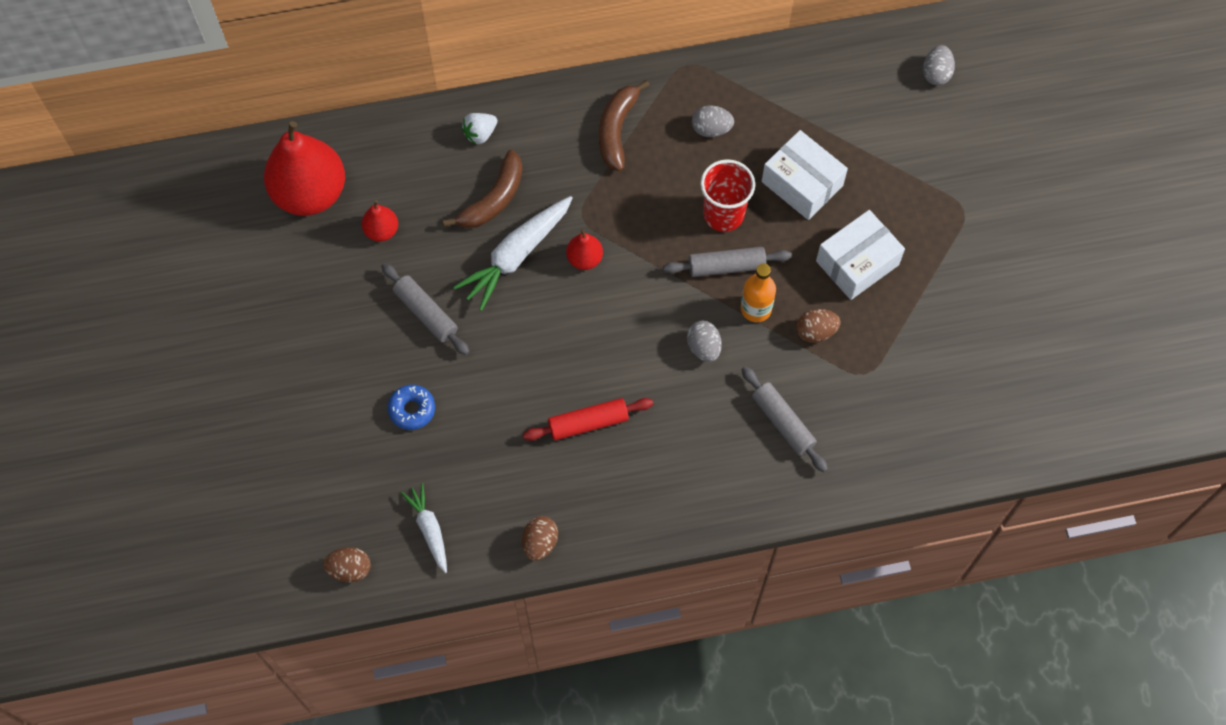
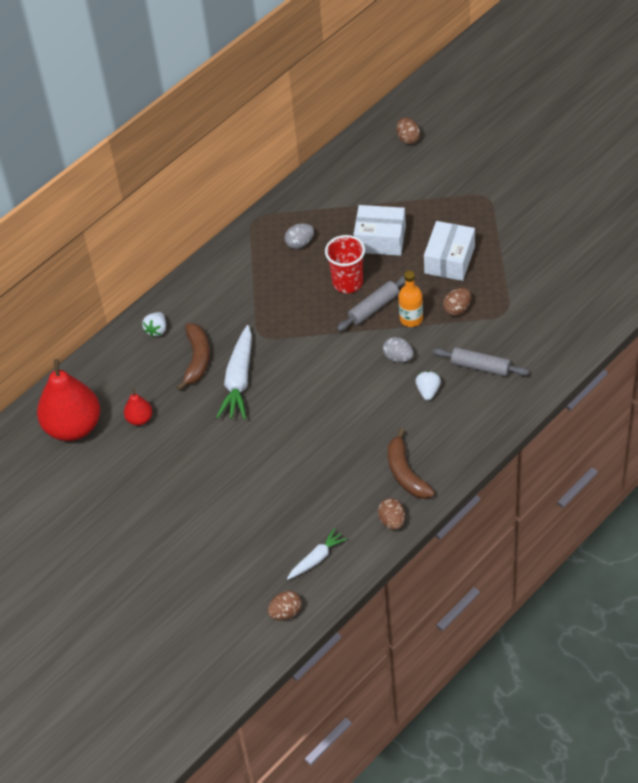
camera: 30 degrees left, 15 degrees down
grey rolling pin [381,263,469,355] -> none
blue donut [388,385,435,430] -> none
white carrot [401,483,447,573] -> white carrot turned 105 degrees clockwise [287,528,348,580]
red rolling pin [523,398,653,441] -> none
red pear [566,229,603,270] -> none
brown banana [599,80,650,171] -> brown banana moved to [388,428,435,499]
grey egg [923,45,955,85] -> brown egg [396,118,420,144]
none -> white strawberry [415,371,441,401]

